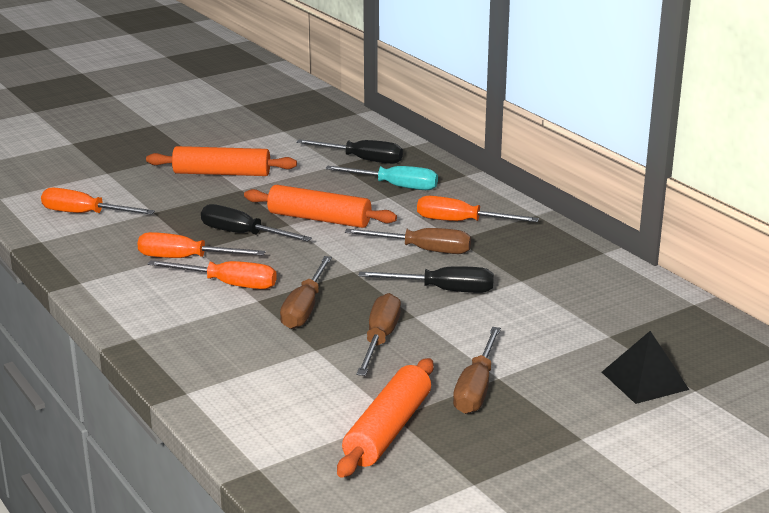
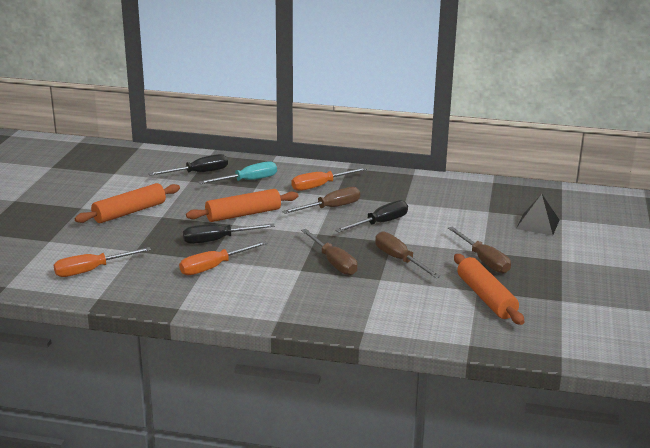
camera: 45 degrees left, 0 degrees up
orange screwdriver [147,260,277,289] -> none

